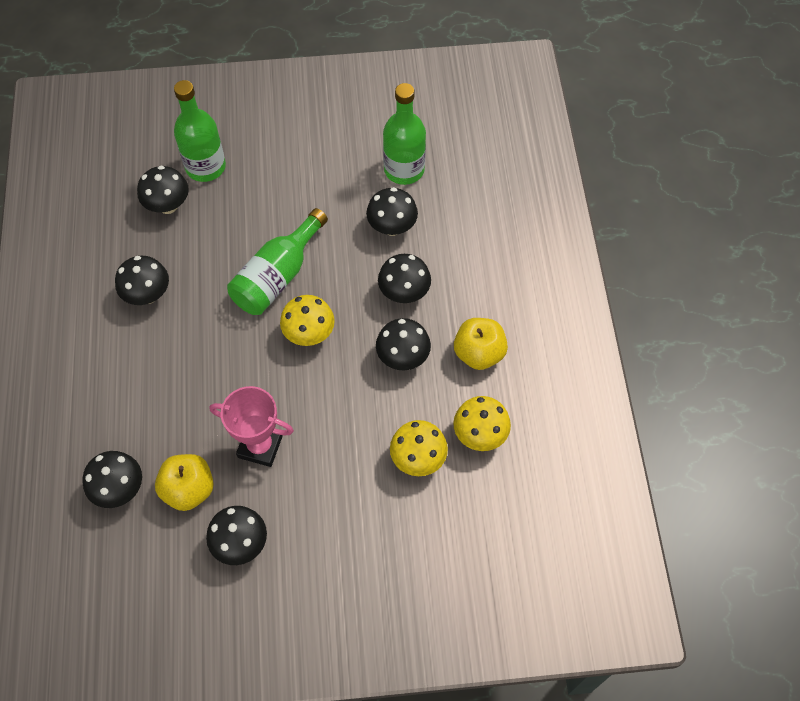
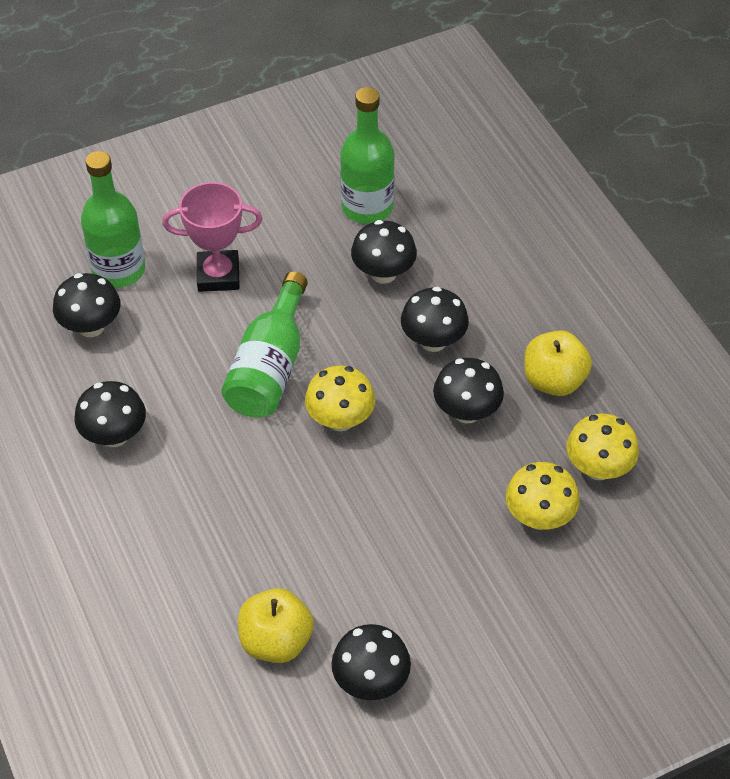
camera: 20 degrees left, 10 degrees down
black mushroom [82,451,142,508] -> none
pink trophy [210,386,294,467] -> pink trophy moved to [162,182,263,292]

